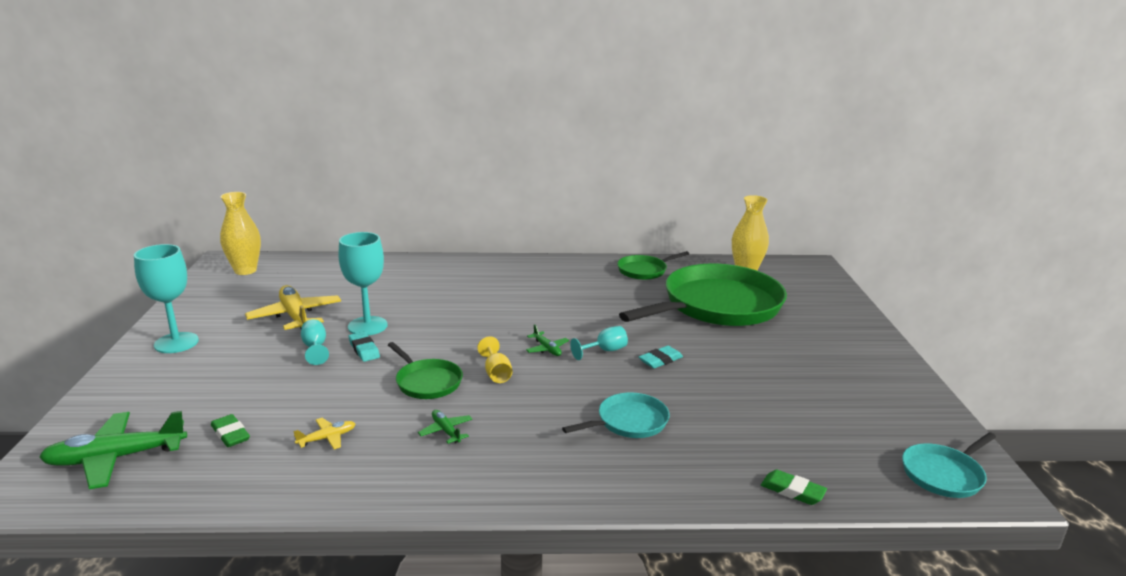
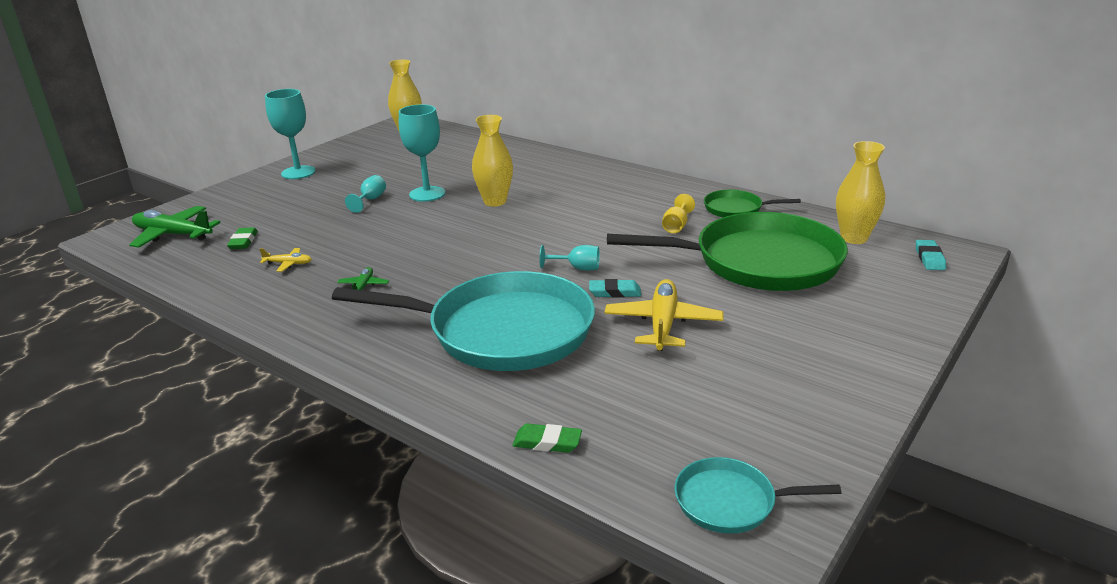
camera: 40 degrees right, 5 degrees up
yellow plane [245,285,341,330] -> yellow plane moved to [604,279,723,351]
turquoise eraser [349,332,380,362] -> turquoise eraser moved to [916,240,946,270]
green pan [388,342,463,399] -> none
yellow goblet [477,336,512,383] -> yellow goblet moved to [662,194,695,233]
green plane [526,324,569,356] -> none
turquoise pan [562,392,670,438] -> turquoise pan [332,271,595,371], size x2.21
green eraser [761,470,827,505] -> green eraser turned 60 degrees counterclockwise [512,423,582,453]
none -> yellow vase [472,115,513,207]

